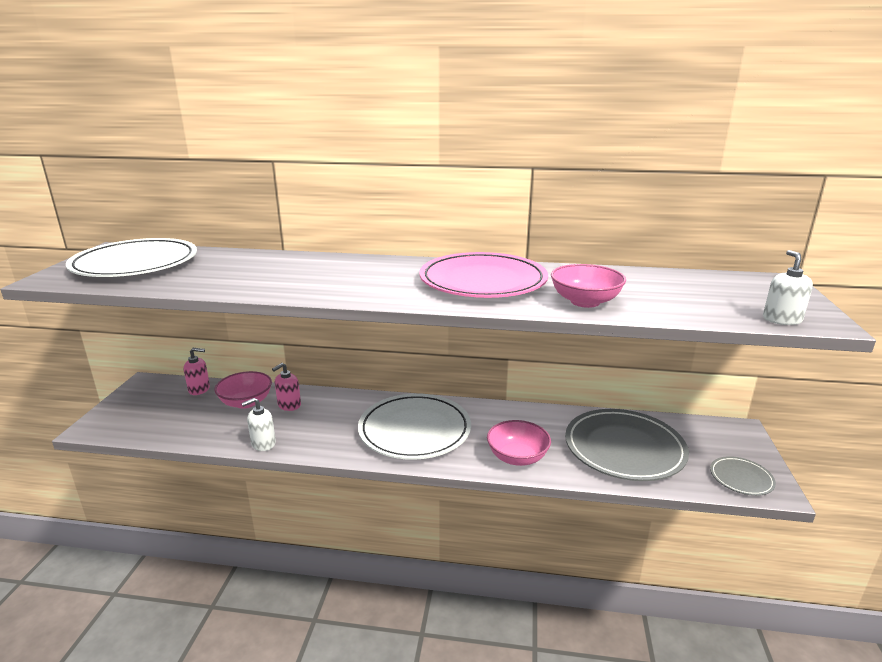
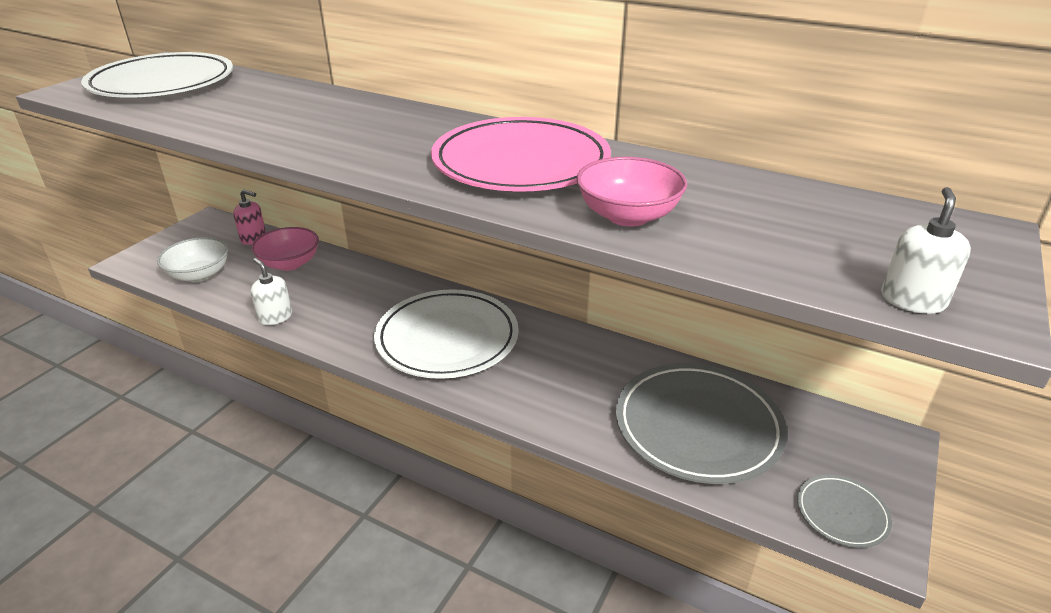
camera: 20 degrees right, 10 degrees up
white soap dispenser [241,398,276,451] -> white soap dispenser turned 60 degrees clockwise [251,258,292,325]
pink soap dispenser [272,363,301,411] -> none
pink bowl [487,420,551,466] -> none
none -> white bowl [157,237,229,282]

